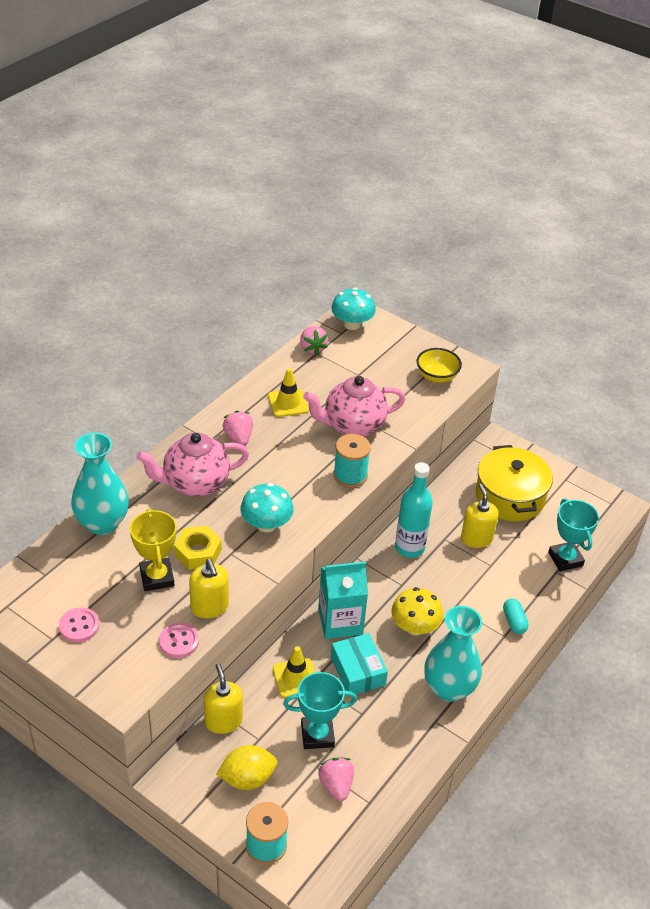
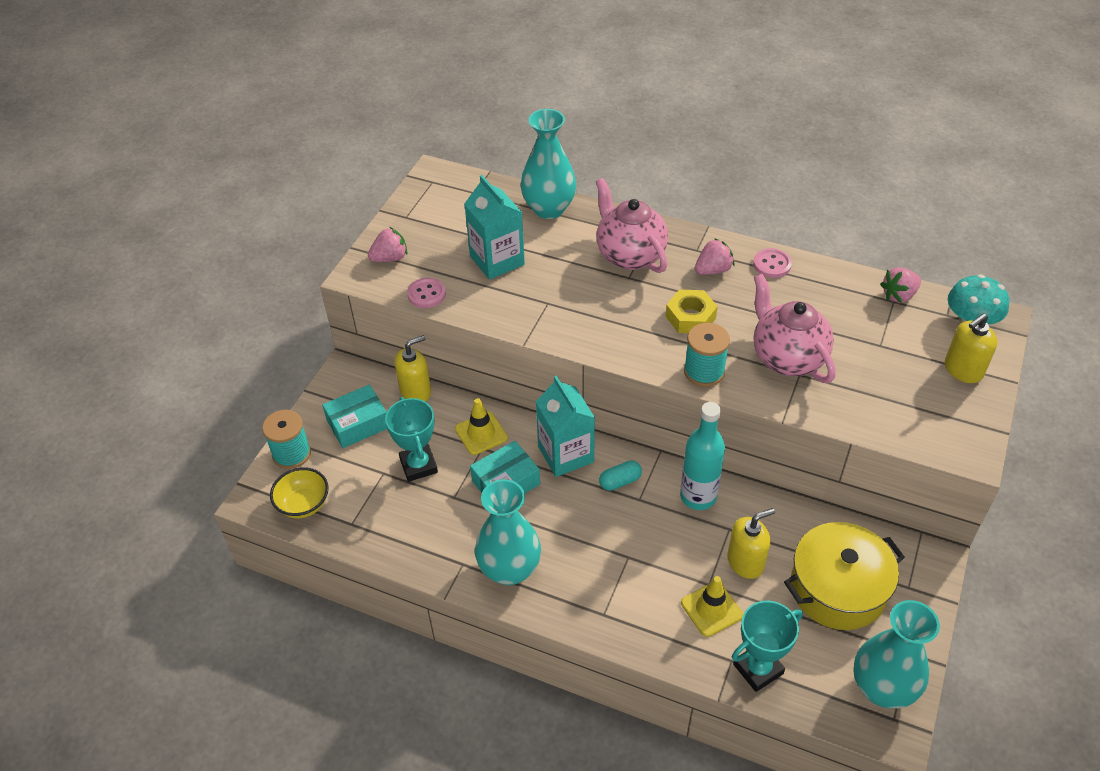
camera: 80 degrees right, 5 degrees up
pink button [59,607,99,642] -> pink button moved to [753,248,792,278]
yellow trophy [130,509,177,591] -> turquoise carton [464,175,525,280]
yellow nut [174,525,222,570] -> yellow nut moved to [666,289,718,333]
yellow soap dispenser [189,559,229,618] -> yellow soap dispenser moved to [945,314,998,383]
yellow lemon [216,745,277,790] -> turquoise box [322,385,387,448]
turquoise mushroom [240,483,294,532] -> none
yellow traffic cone [268,368,309,417] -> yellow traffic cone moved to [681,576,743,637]
pink strawberry [318,758,354,801] -> pink strawberry moved to [368,227,407,262]
yellow mushroom [391,587,443,635] -> none
yellow bowl [417,348,462,383] -> yellow bowl moved to [270,467,329,518]
turquoise capsule [503,599,529,634] -> turquoise capsule moved to [599,460,642,491]
none -> turquoise vase [853,600,940,709]

